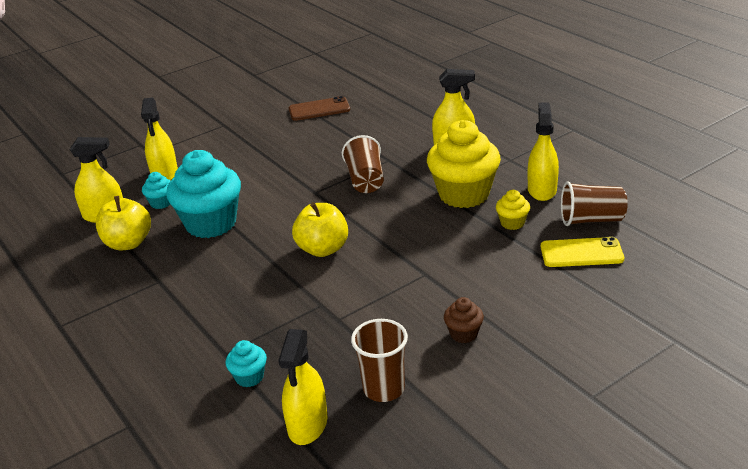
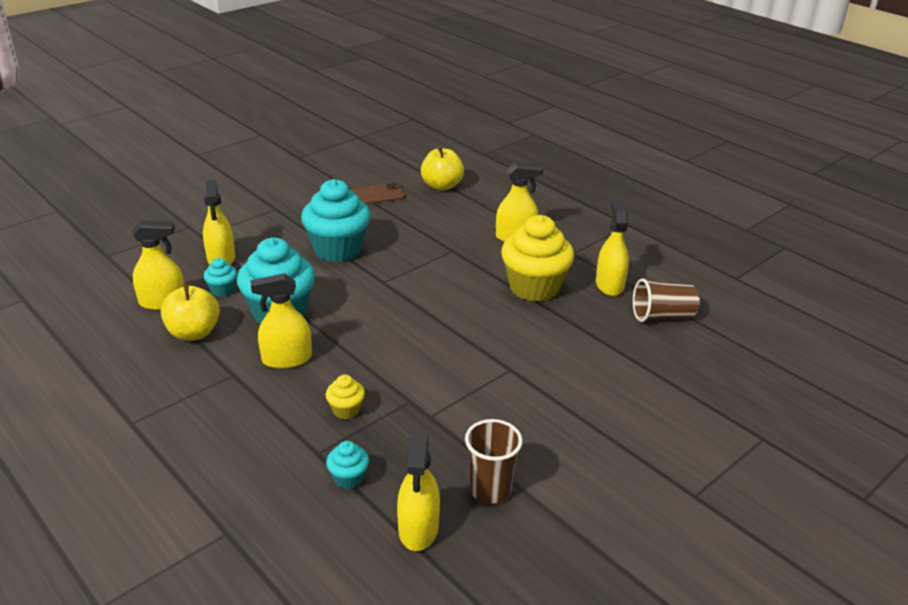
camera: 10 degrees left, 0 degrees up
yellow apple [292,202,348,257] -> yellow apple moved to [421,146,464,191]
brown cup [342,135,384,193] -> none
brown cupcake [444,297,484,343] -> none
yellow cupcake [496,190,530,230] -> yellow cupcake moved to [326,375,365,419]
yellow phone [541,237,624,267] -> none
none -> yellow spray bottle [250,273,312,369]
none -> turquoise cupcake [301,179,371,262]

